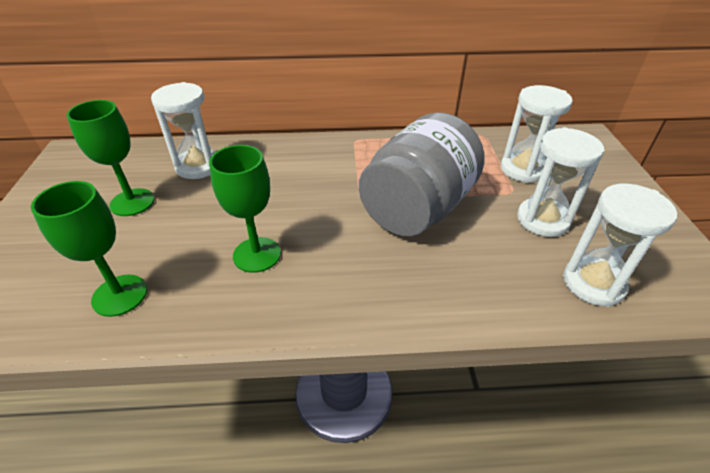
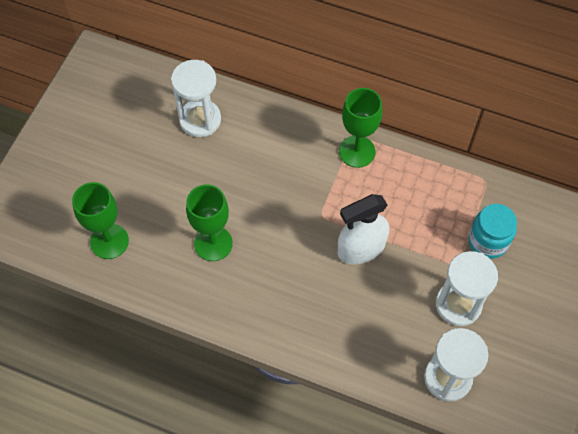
camera: 25 degrees right, 20 degrees up
green goblet [67,100,154,216] -> green goblet moved to [339,88,382,168]
grey jar [359,112,485,236] -> white spray bottle [338,194,389,264]
white hourglass [501,85,573,183] -> turquoise jar [468,204,517,259]

